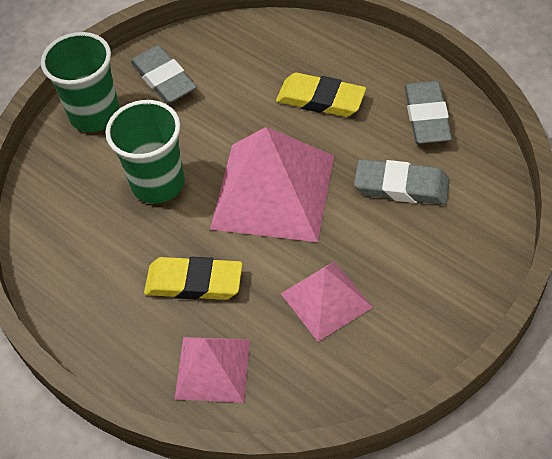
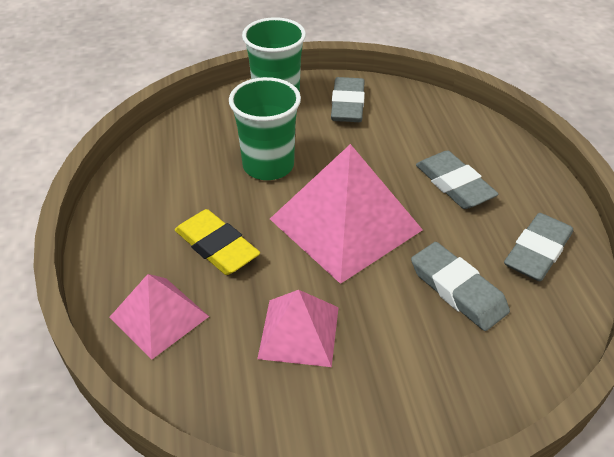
camera: 35 degrees right, 10 degrees down
yellow eraser [276,73,366,117] -> grey eraser [416,150,499,209]

